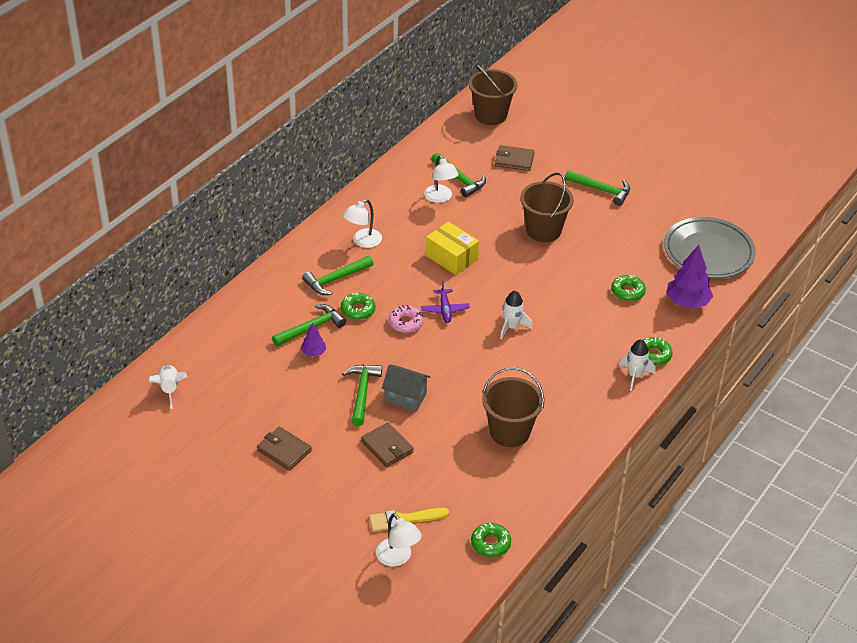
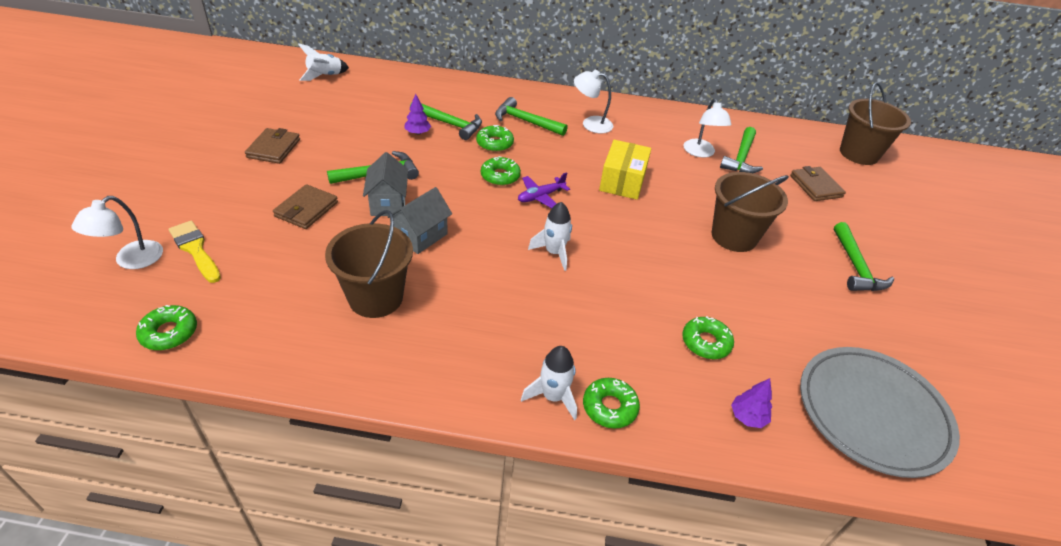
camera: 60 degrees right, 0 degrees up
pink donut [389,305,424,333] -> green donut [481,156,521,186]
white lamp [424,155,459,203] -> white lamp turned 45 degrees counterclockwise [683,99,732,158]
purple tree [666,245,713,308] -> purple tree [731,378,772,428], size x0.53
none -> grey house [387,187,452,254]

